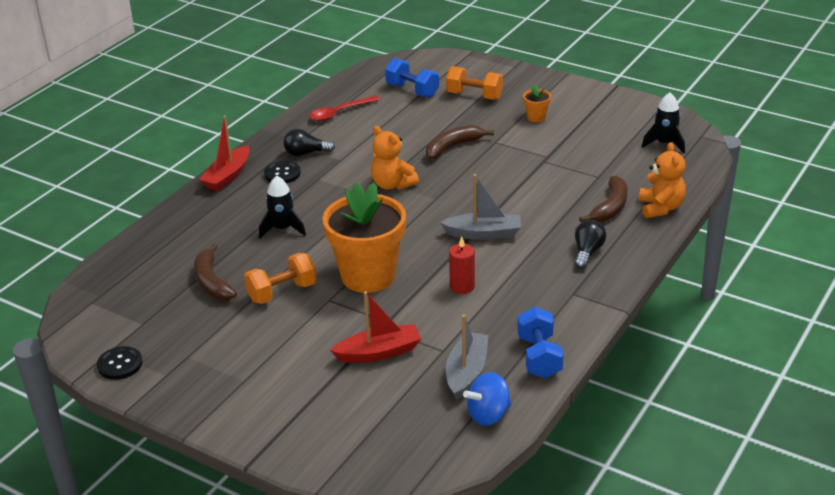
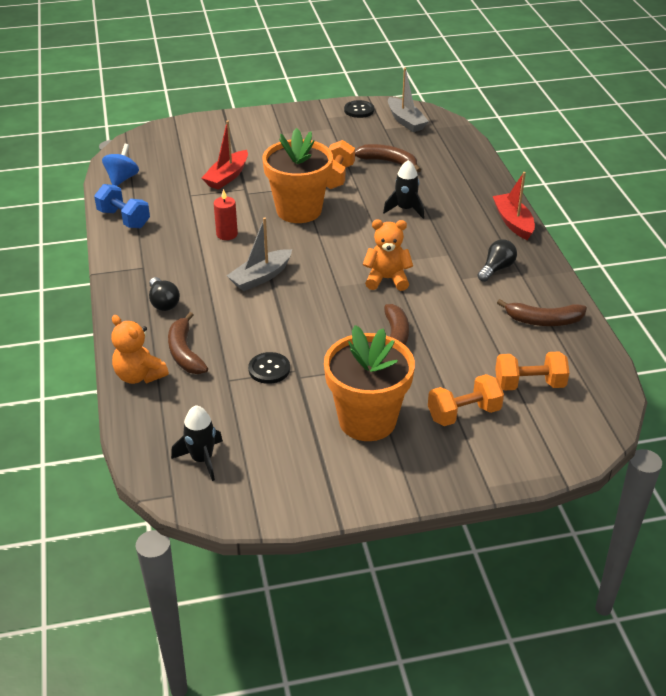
camera: 135 degrees right, 5 degrees up
black button [264,161,301,183] -> black button moved to [248,352,290,384]
red spoon [309,95,380,121] -> brown banana [497,299,587,326]
blue dumbbell [385,58,439,98] -> orange dumbbell [495,351,570,391]
grey boat [446,315,488,400] -> grey boat moved to [388,68,429,132]
orange flower pot [523,85,551,122] -> orange flower pot [324,325,415,441], size x2.46

